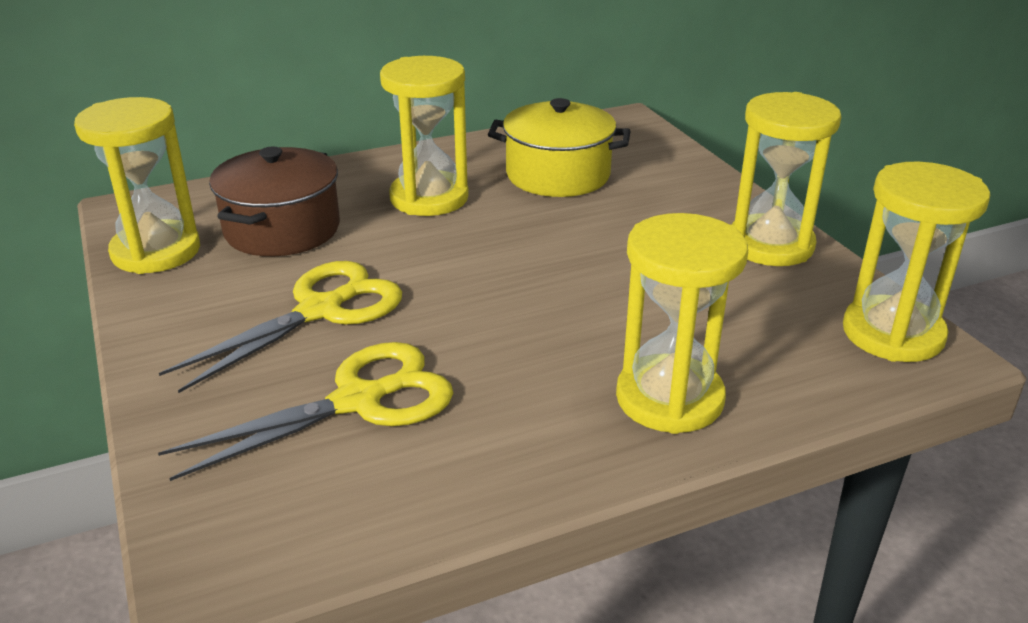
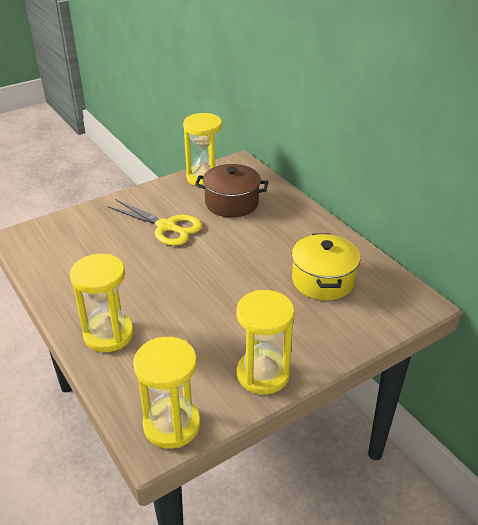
camera: 80 degrees right, 5 degrees up
yellow scissors [158,342,453,481] -> none
yellow hourglass [380,56,469,216] -> none

